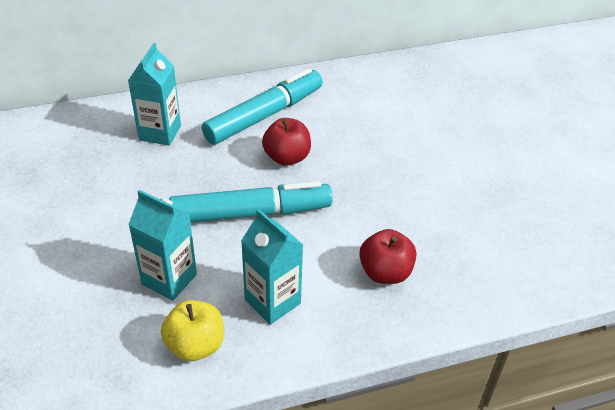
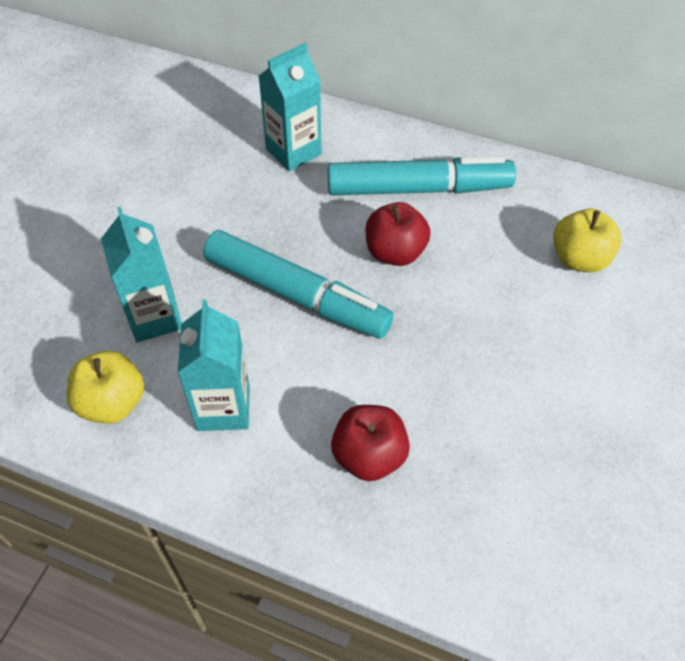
camera: 40 degrees right, 10 degrees up
none -> yellow apple [553,209,622,273]

